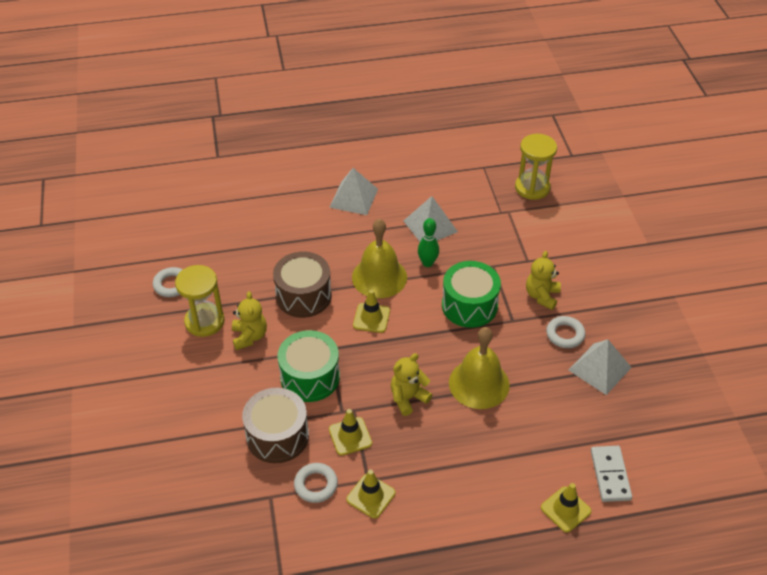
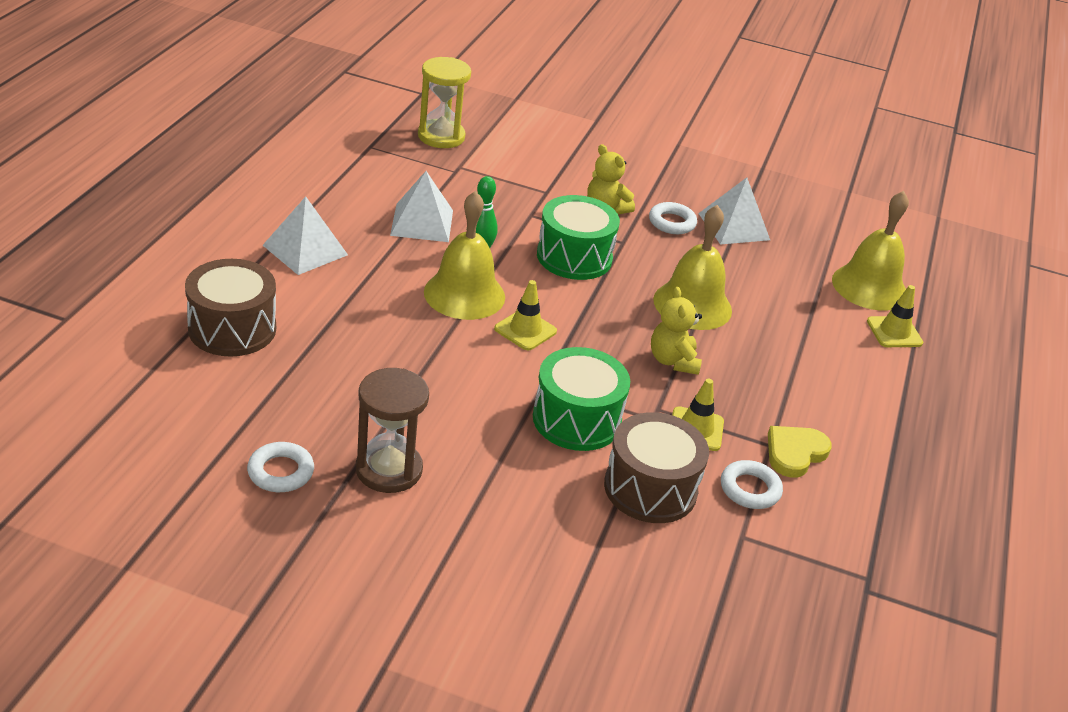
camera: 65 degrees left, 10 degrees down
yellow hourglass [175,265,225,337] -> brown hourglass [356,368,429,493]
yellow teddy bear [232,291,267,350] -> none
brown drum [273,252,332,318] -> brown drum moved to [185,259,276,357]
yellow traffic cone [346,470,395,519] -> yellow heart [768,426,832,478]
white domino [591,446,632,502] -> yellow bell [832,191,909,310]

